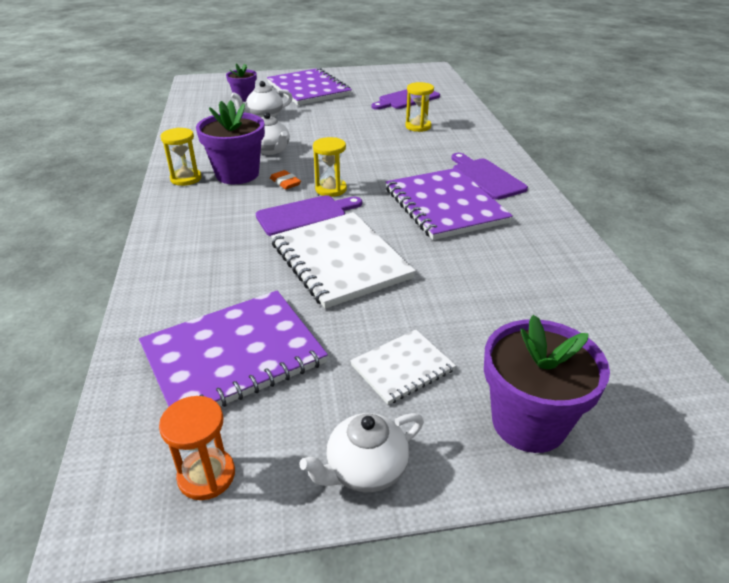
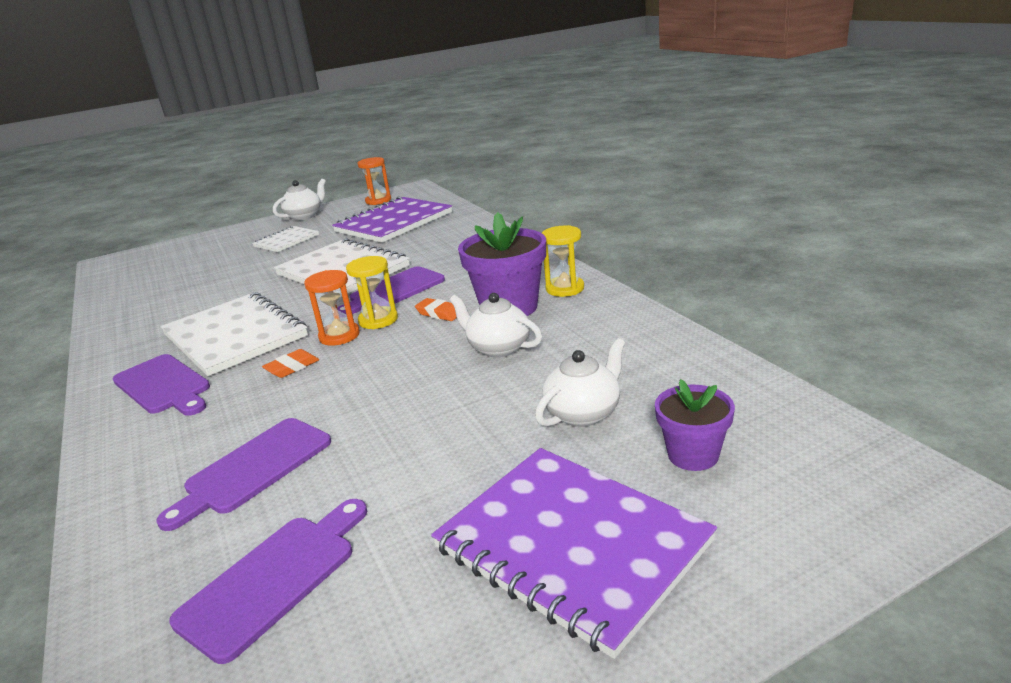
camera: 165 degrees right, 10 degrees down
purple notebook [386,168,513,240] -> white notebook [161,292,308,376]
yellow hourglass [405,82,434,132] -> purple cutting board [156,418,331,531]
purple flower pot [484,315,610,453] -> none
none -> orange eraser [262,349,319,378]
none -> orange hourglass [304,270,360,346]

